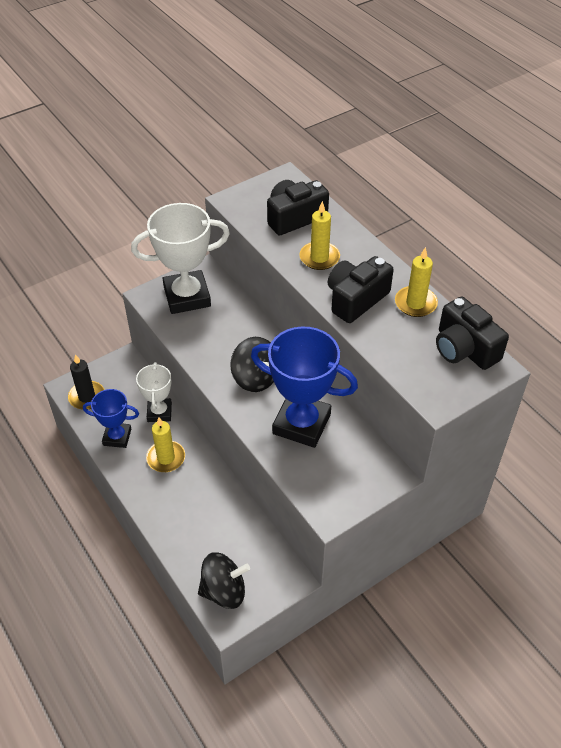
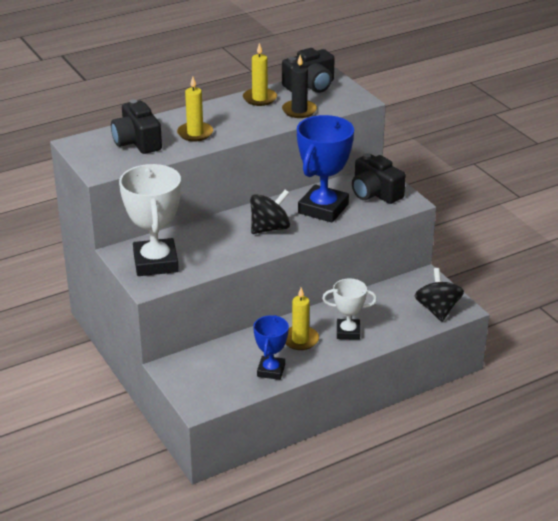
camera: 85 degrees left, 15 degrees down
black candle [68,354,104,410] -> black candle moved to [282,55,317,118]
white trophy [136,362,172,422] -> white trophy moved to [322,279,377,340]
black camera [328,256,394,323] -> black camera moved to [352,153,406,204]

